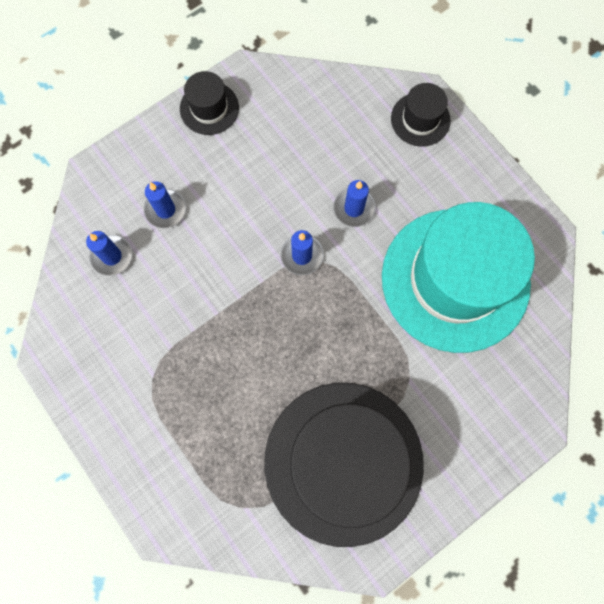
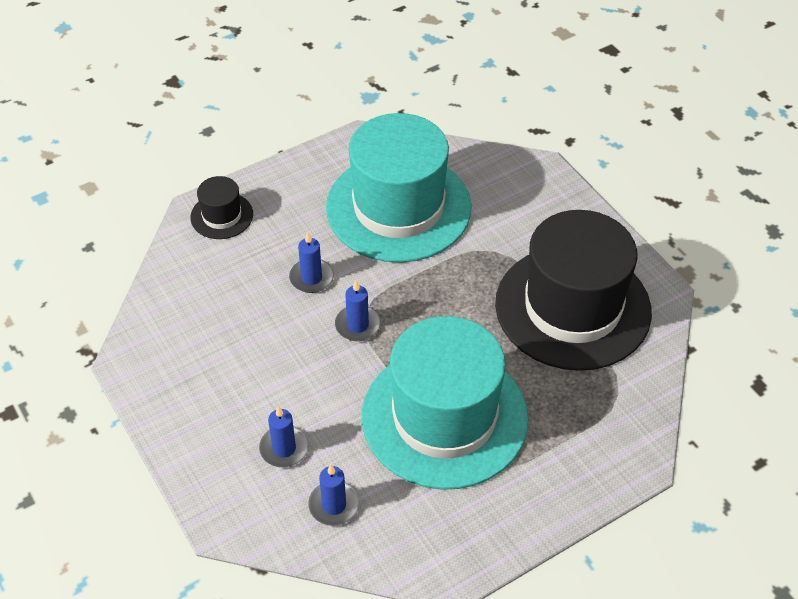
camera: 85 degrees left, 25 degrees down
black hat [180,71,239,135] -> none
none -> turquoise hat [362,316,528,489]

